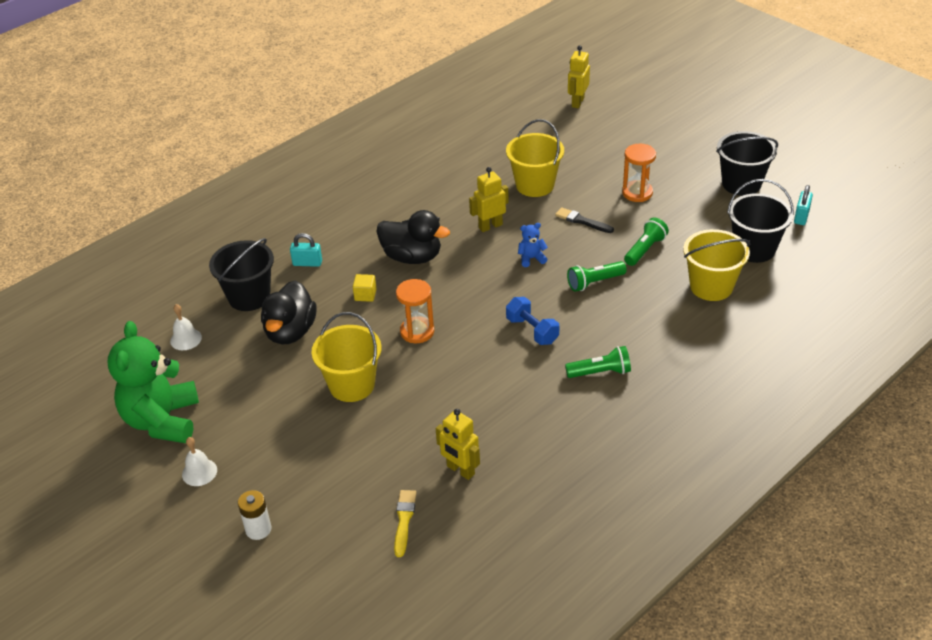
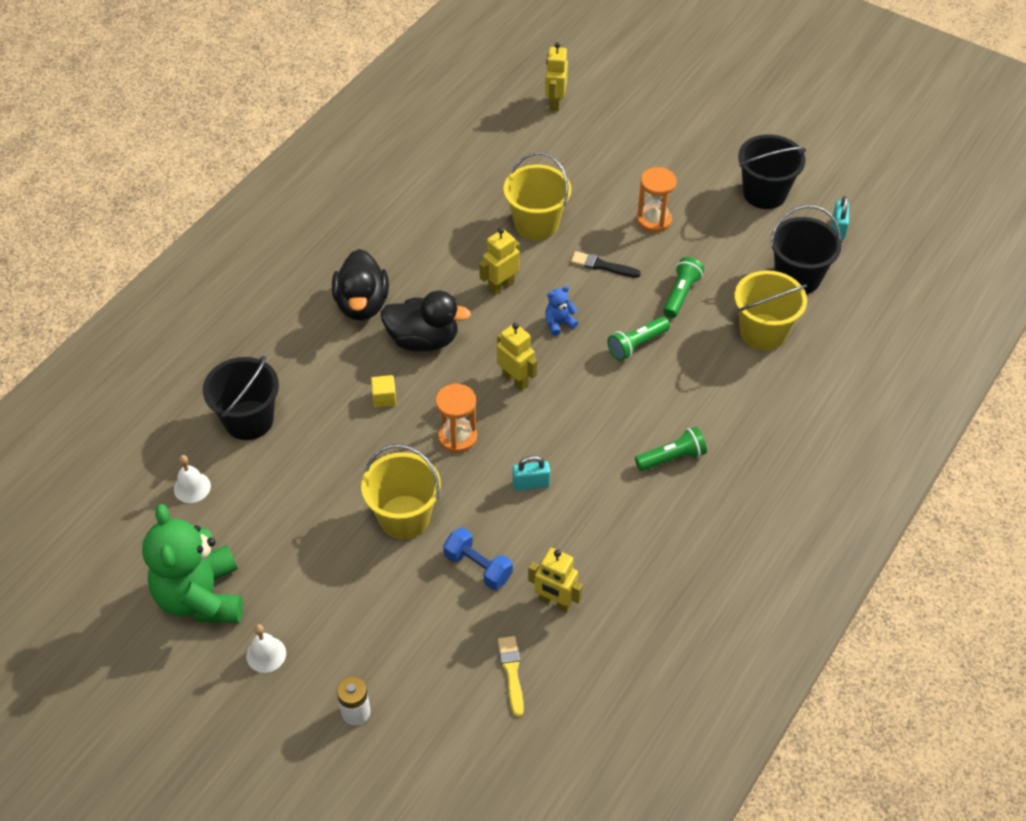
camera: 15 degrees left, 10 degrees up
black duck [261,280,317,344] -> black duck moved to [332,249,389,320]
turquoise padlock [290,233,322,267] -> turquoise padlock moved to [512,456,550,491]
blue dumbbell [506,297,559,345] -> blue dumbbell moved to [443,528,513,590]
none -> yellow robot [497,323,537,391]

